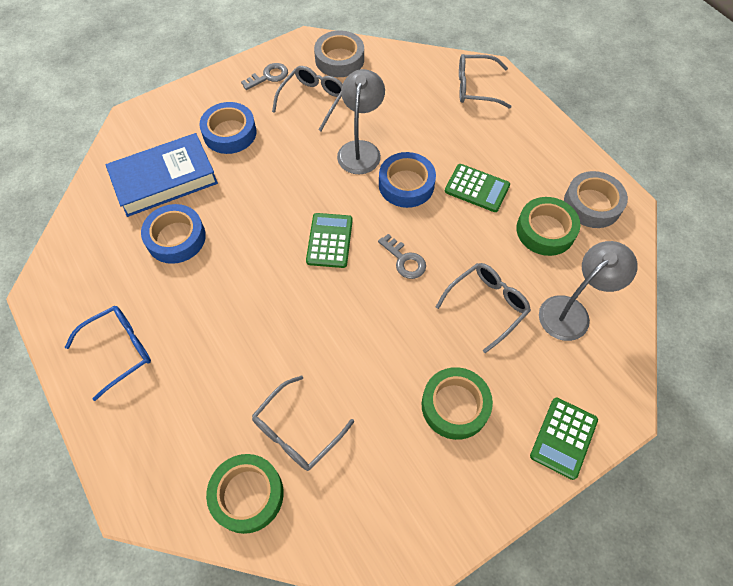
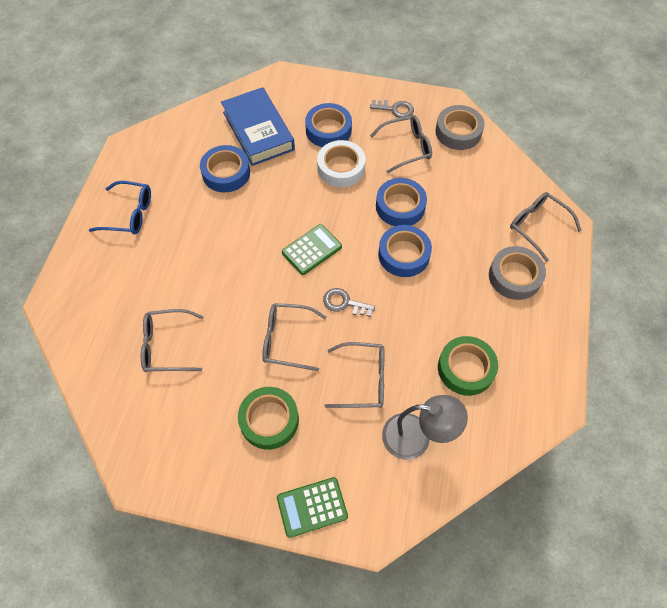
camera: 45 degrees right, 0 degrees up
blue book [106,133,218,217] -> blue book turned 45 degrees clockwise [221,87,295,166]
green tape [206,454,284,534] -> none
grey lamp [337,69,385,174] -> blue tape [376,178,427,226]
grey key [378,234,426,279] -> grey key turned 105 degrees clockwise [323,288,375,317]
green calculator [445,164,510,212] -> none
grey tape [564,171,628,228] -> grey tape moved to [489,246,546,300]
none -> grey glasses [262,303,327,371]
none -> white tape [317,140,366,187]

